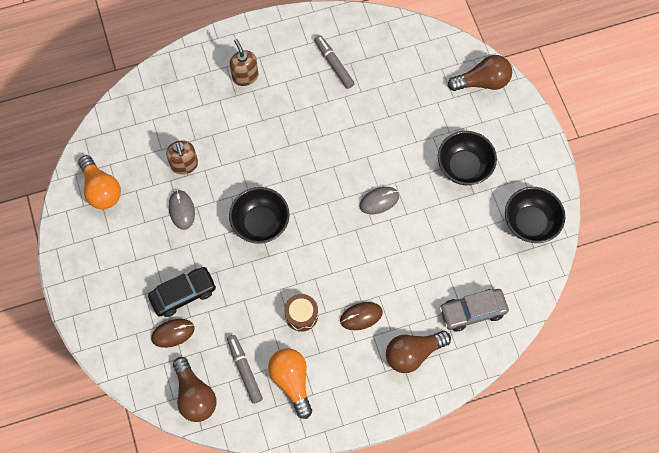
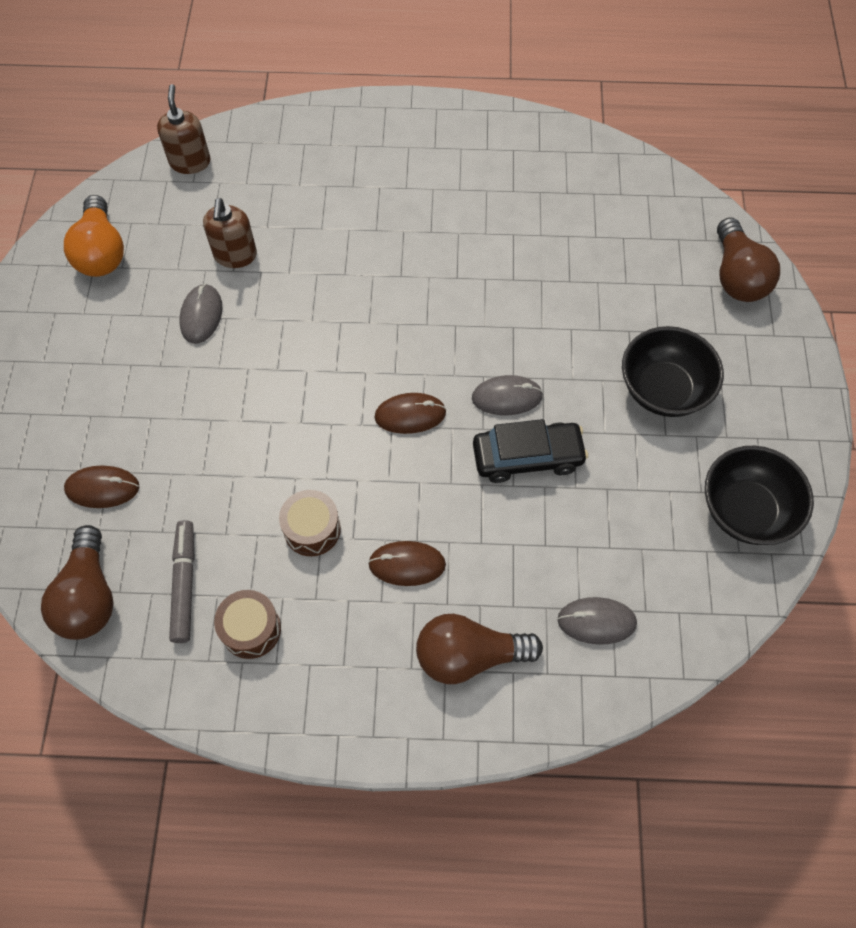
camera: 20 degrees right, 5 degrees down
black car [148,267,216,317] -> black car moved to [473,419,588,483]
black bowl [229,187,290,244] -> none
brown soap dispenser [230,39,258,86] -> brown soap dispenser moved to [157,84,211,174]
orange light bulb [268,348,312,419] -> brown drum [214,590,281,659]
grey marker [314,35,355,89] -> none
grey car [439,289,509,332] -> grey mouse [557,597,637,645]
brown light bulb [448,55,512,91] -> brown light bulb turned 75 degrees clockwise [717,218,780,302]
none -> brown mouse [375,393,446,434]

